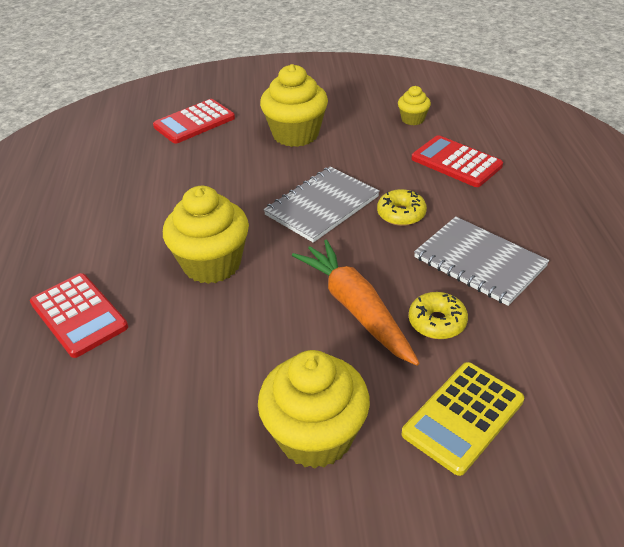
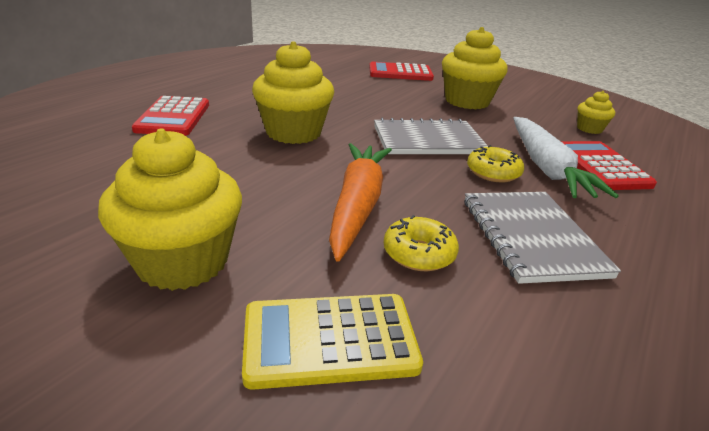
camera: 35 degrees right, 10 degrees down
none -> white carrot [513,117,619,198]

